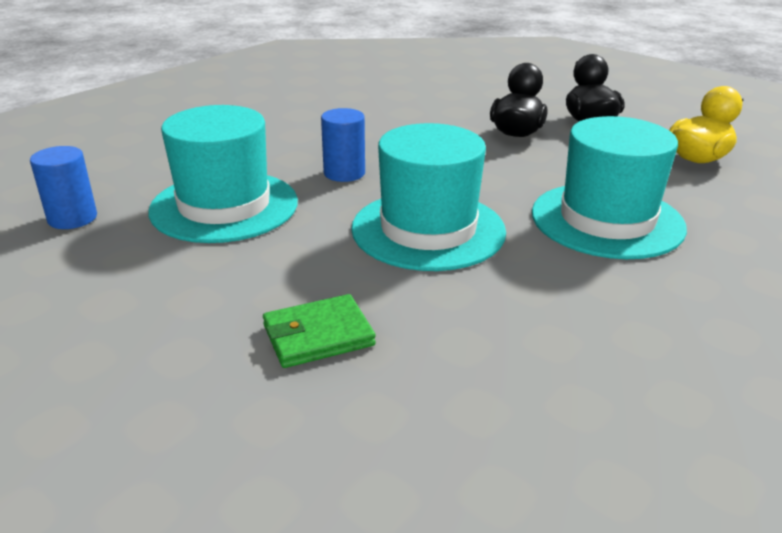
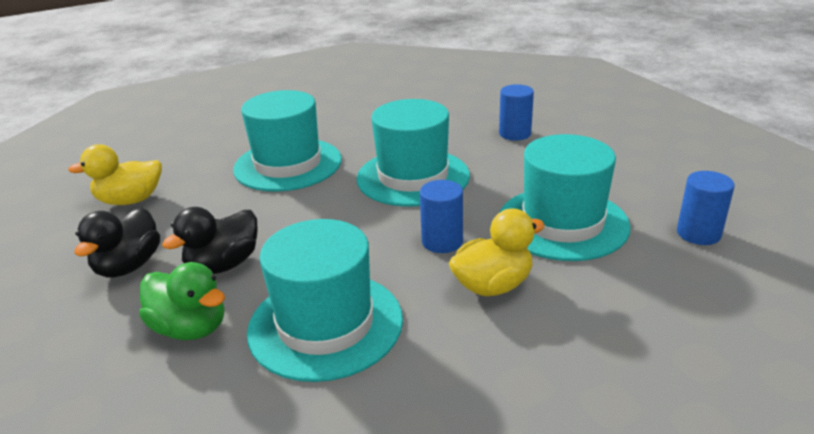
camera: 155 degrees left, 0 degrees up
green wallet [263,294,376,368] -> blue cylinder [499,84,534,141]
none -> green duck [139,262,225,340]
none -> turquoise hat [247,219,403,382]
none -> yellow duck [449,208,545,296]

